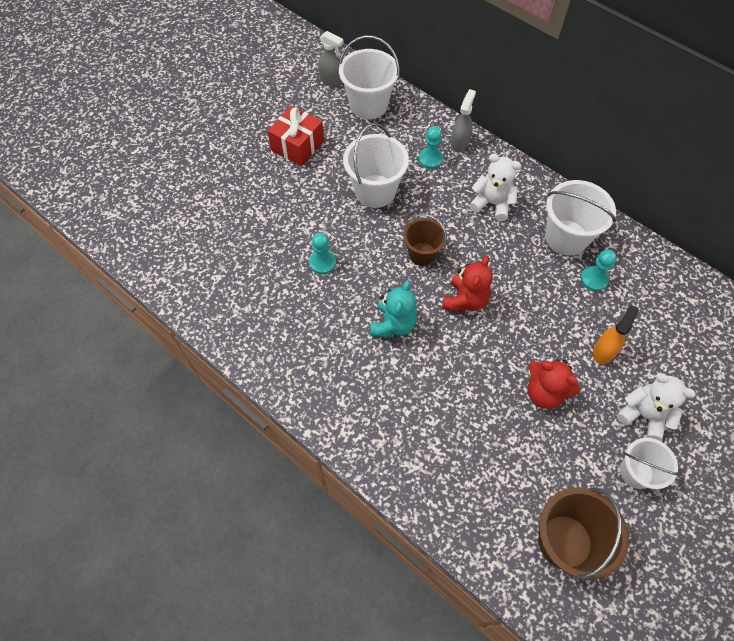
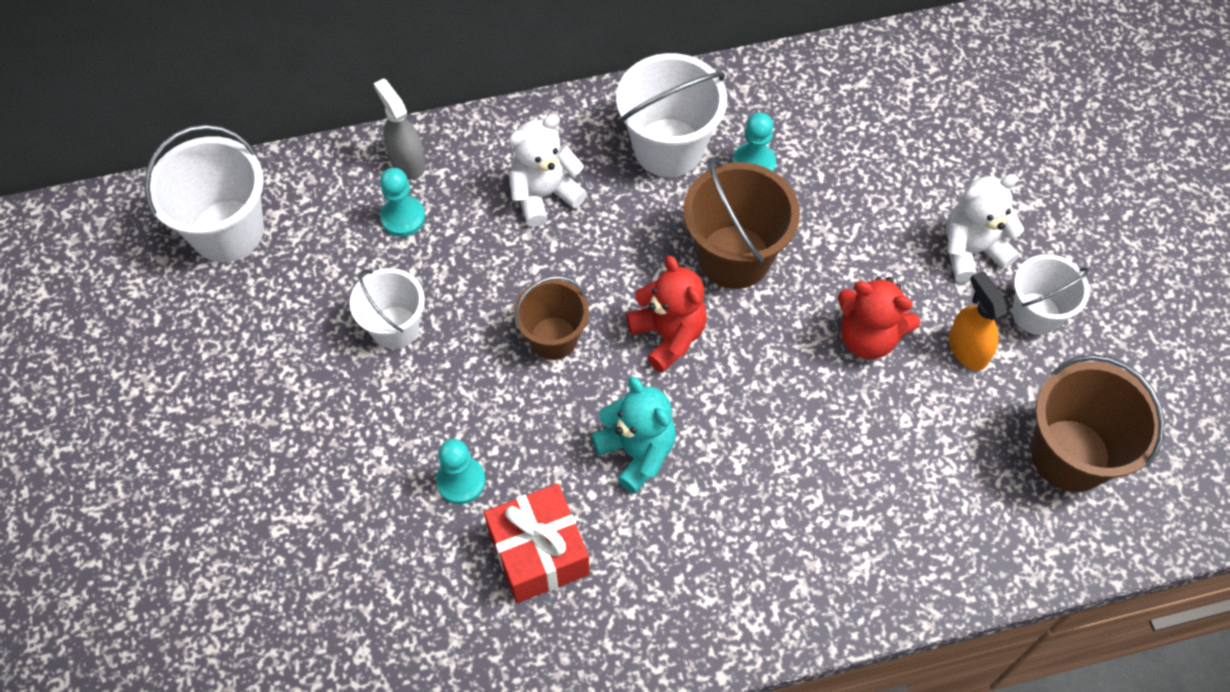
camera: 55 degrees left, 0 degrees up
red gift [268,106,324,166] -> red gift moved to [484,483,590,603]
grey spray bottle [318,31,344,87] -> none
white bucket [343,123,409,208] -> white bucket [349,268,425,349], size x0.64
red teddy bear [528,359,580,409] -> red teddy bear turned 45 degrees clockwise [837,277,920,359]
orange spray bottle [593,305,639,364] -> orange spray bottle moved to [949,271,1007,371]
none -> brown bucket [683,158,800,289]

